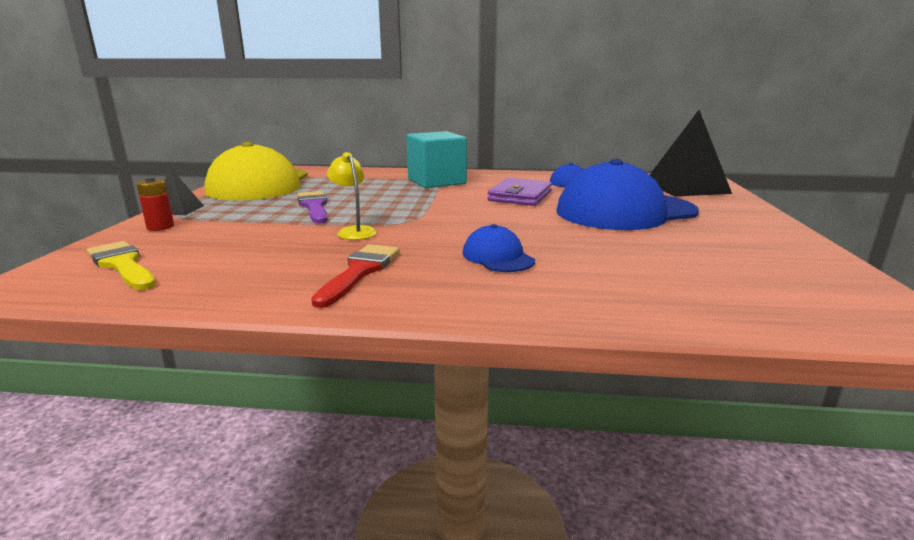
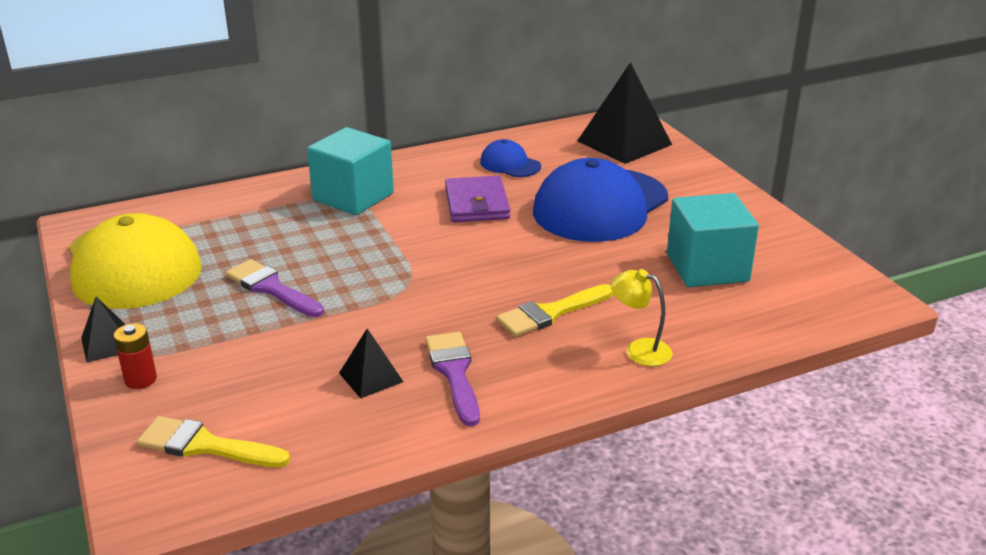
camera: 30 degrees left, 10 degrees up
red brush [311,244,400,308] -> purple brush [425,332,480,426]
yellow lamp [327,152,377,240] -> yellow lamp moved to [611,269,672,366]
blue cap [462,224,535,272] -> yellow brush [496,284,613,337]
none -> black pyramid [339,328,403,399]
none -> turquoise cube [667,193,759,287]

